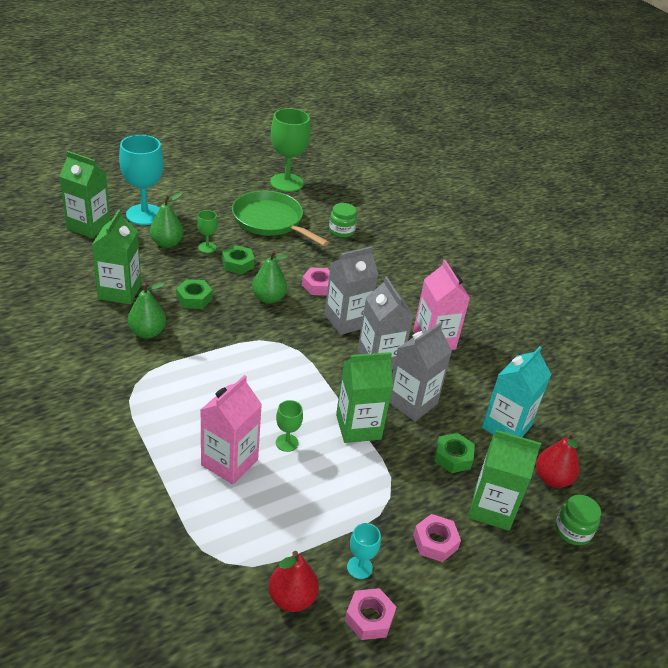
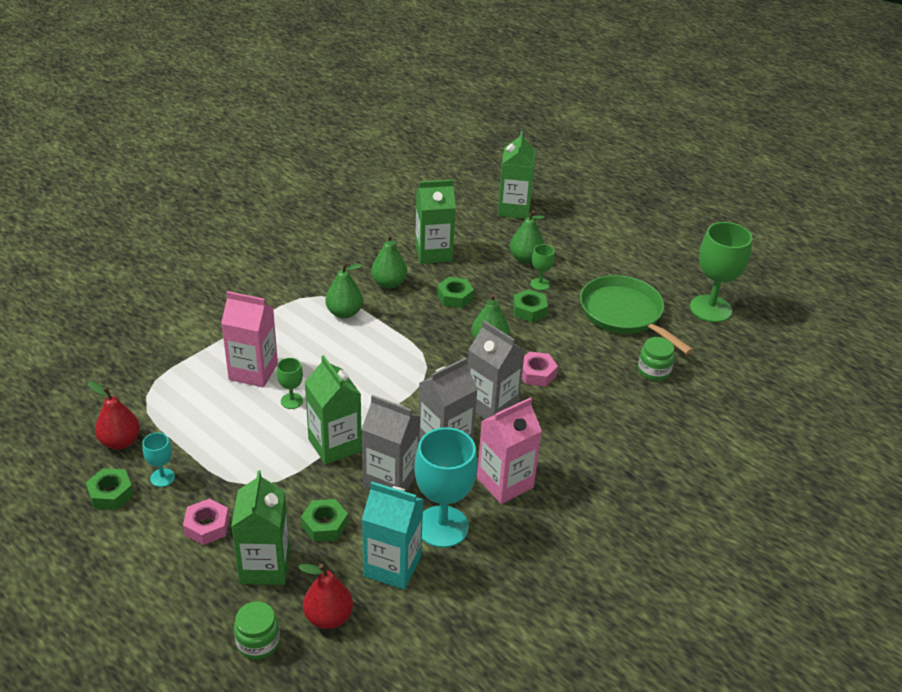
camera: 75 degrees right, 0 degrees up
turquoise goblet [119,135,164,225] -> turquoise goblet moved to [414,427,477,548]
green pan [232,191,329,246] -> green pan turned 60 degrees counterclockwise [580,275,693,354]
pink nut [345,588,396,640] -> green nut [86,468,134,510]
none -> green pear [326,262,363,319]

